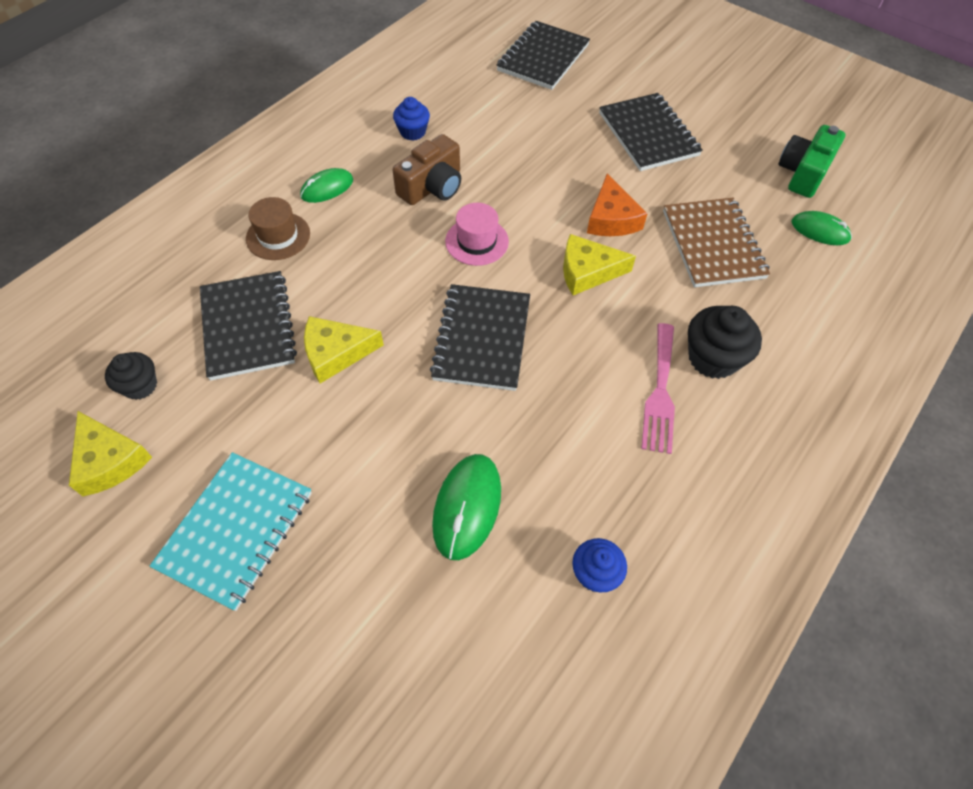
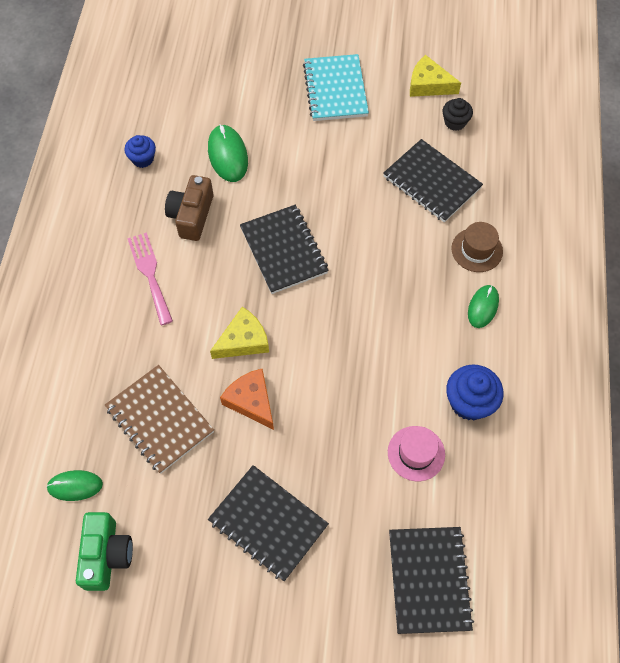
camera: 150 degrees right, 5 degrees up
yellow cheese [304,316,384,383] -> none
blue cupcake [393,97,430,141] -> blue cupcake [446,365,504,421], size x1.57
brown camera [393,134,461,205] -> brown camera moved to [165,175,214,241]
pink hat [445,203,509,266] -> pink hat moved to [388,426,445,481]
black cupcake [688,306,762,379] -> none

